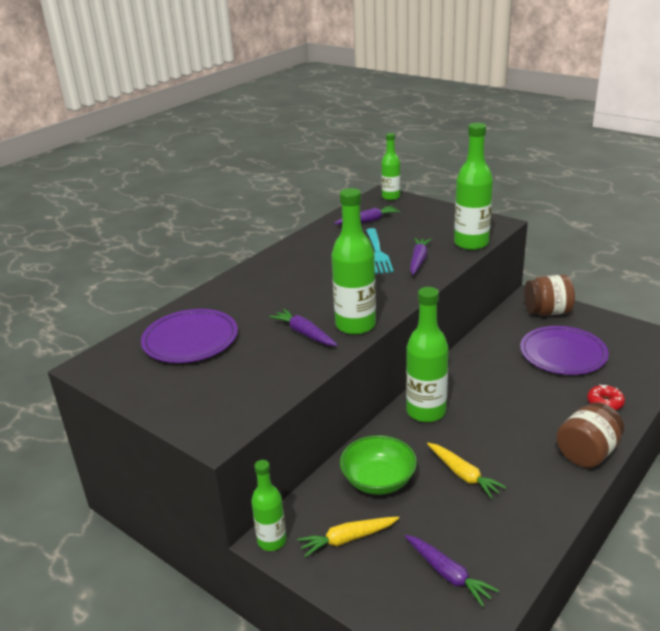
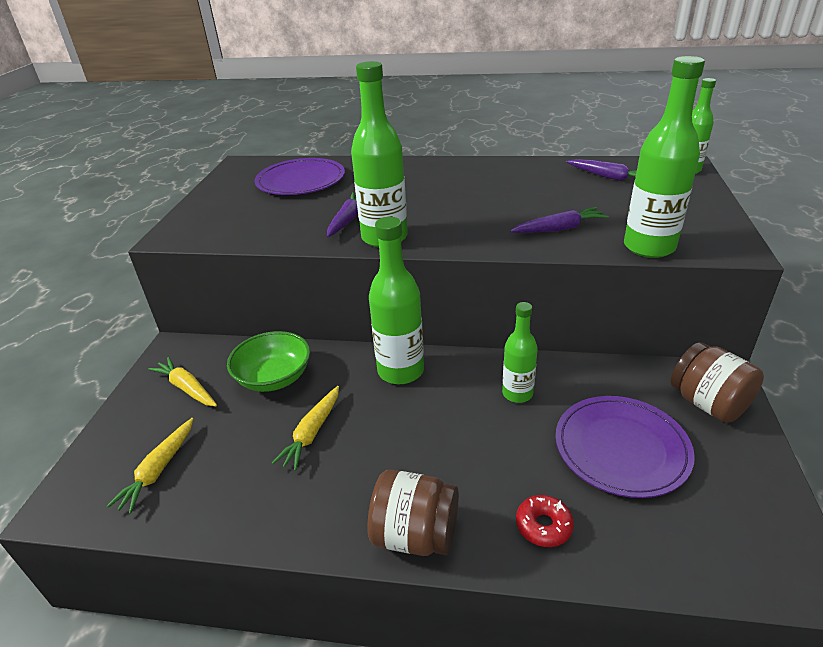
camera: 60 degrees right, 5 degrees up
green bottle [251,460,286,551] -> green bottle moved to [502,302,538,403]
turquoise fork [366,228,394,274] -> none
purple carrot [405,535,499,607] -> yellow carrot [106,418,193,514]

